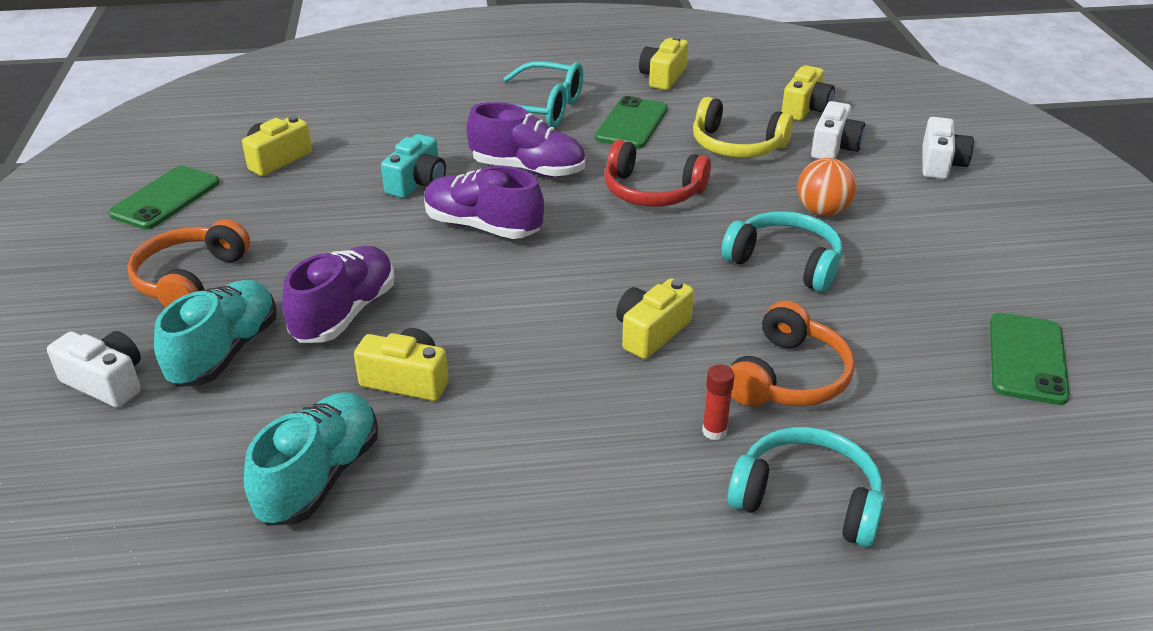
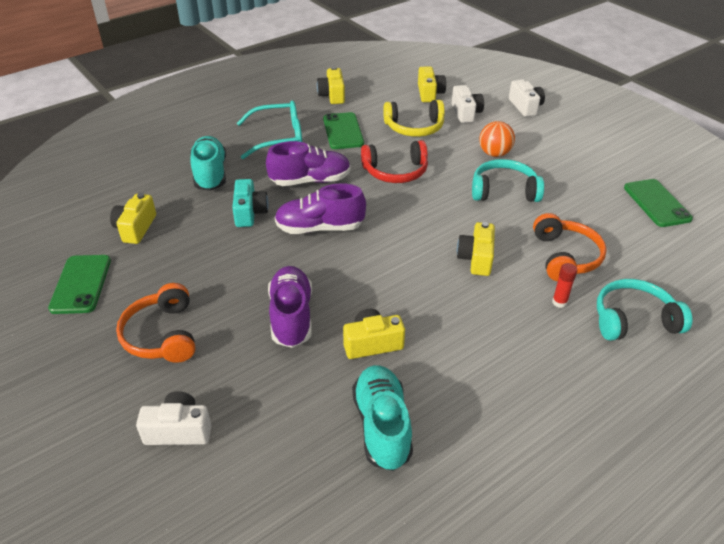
camera: 30 degrees left, 5 degrees up
turquoise shoe [154,280,277,387] -> turquoise shoe moved to [190,136,226,191]

